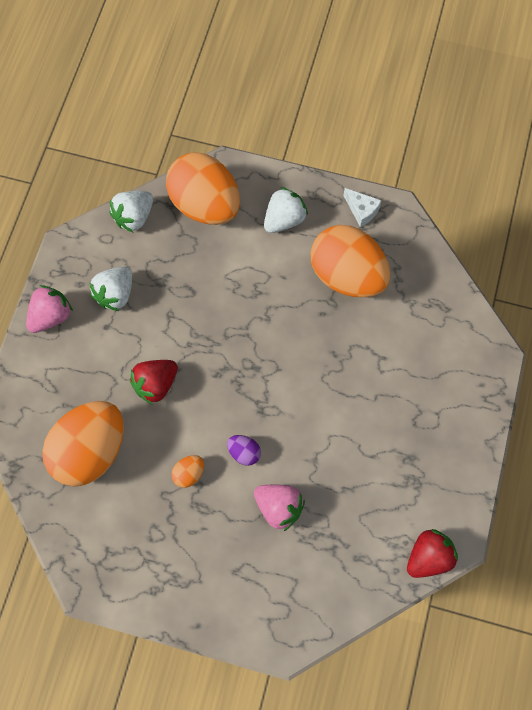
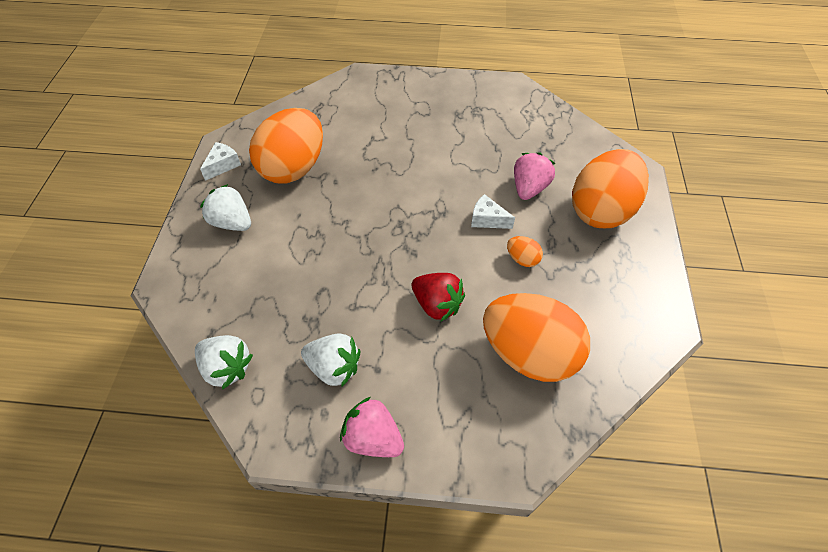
camera: 100 degrees left, 15 degrees down
orange egg [166,152,240,225] -> orange egg moved to [572,149,649,228]
purple egg [227,435,261,466] -> white cheese [471,194,515,229]
red strawberry [407,529,458,578] -> none

